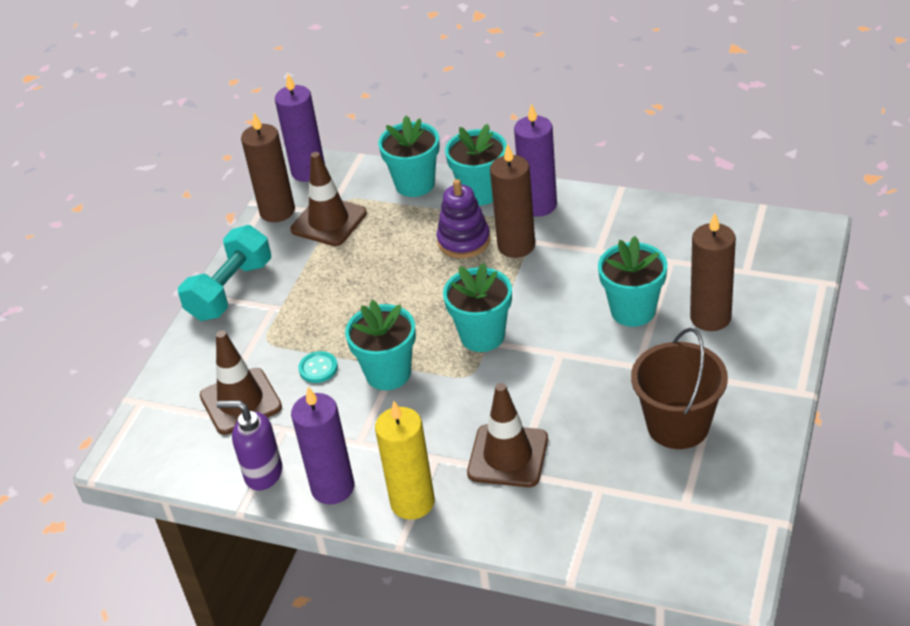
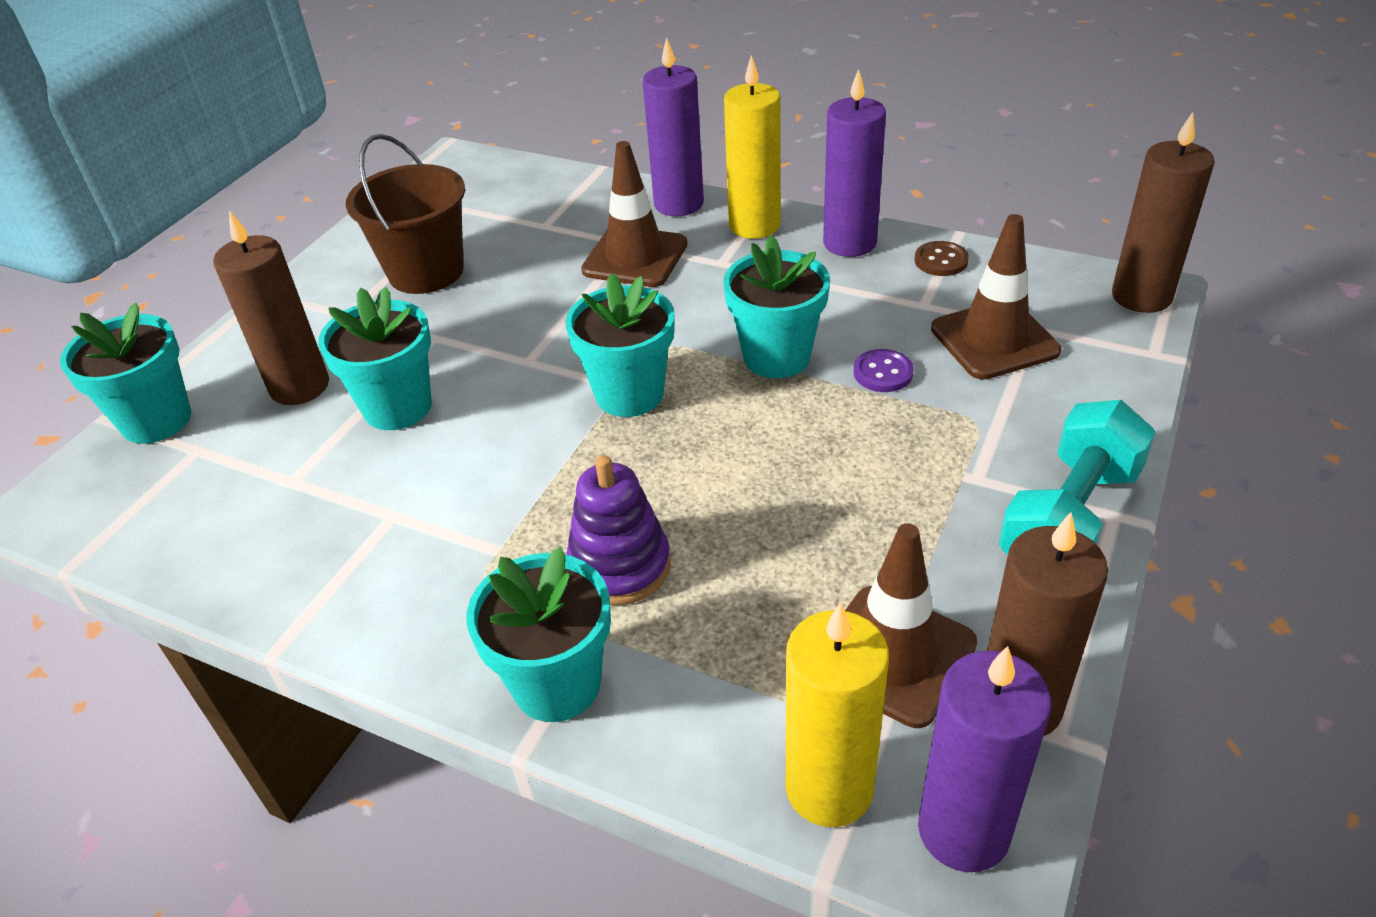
camera: 175 degrees left, 0 degrees up
purple soap dispenser [217,400,282,491] -> brown button [915,241,969,276]
turquoise button [299,351,338,383] -> purple button [854,349,914,392]
turquoise flower pot [378,116,440,197] -> turquoise flower pot moved to [60,303,191,444]
brown candle [490,143,535,258] -> brown candle moved to [1112,112,1215,313]
purple candle [514,103,557,217] -> purple candle moved to [643,37,704,216]
none -> yellow candle [786,602,889,827]

